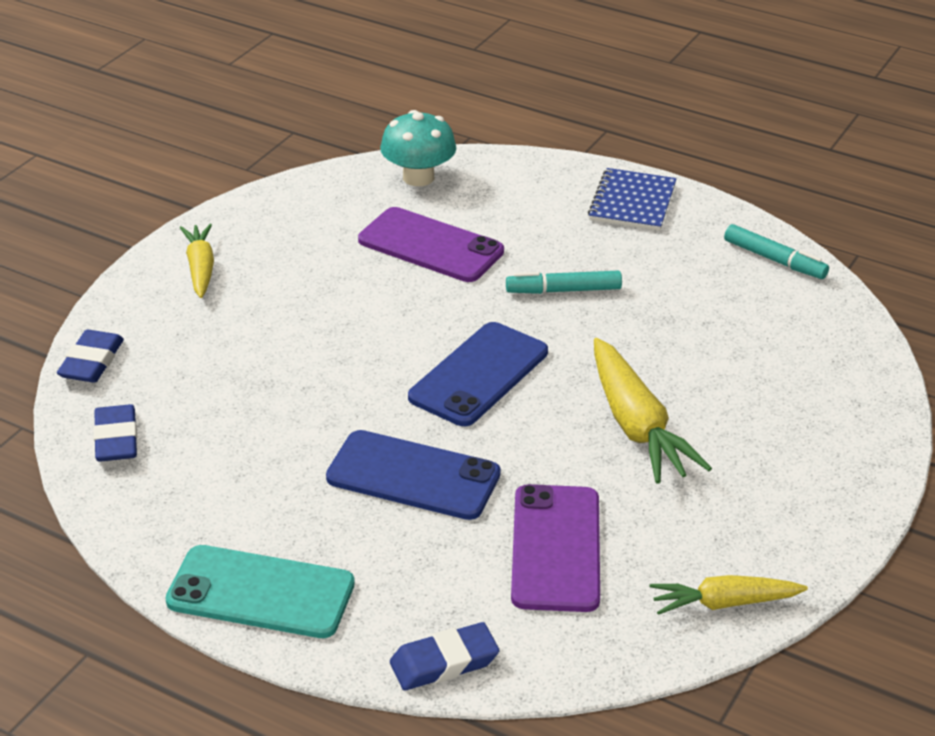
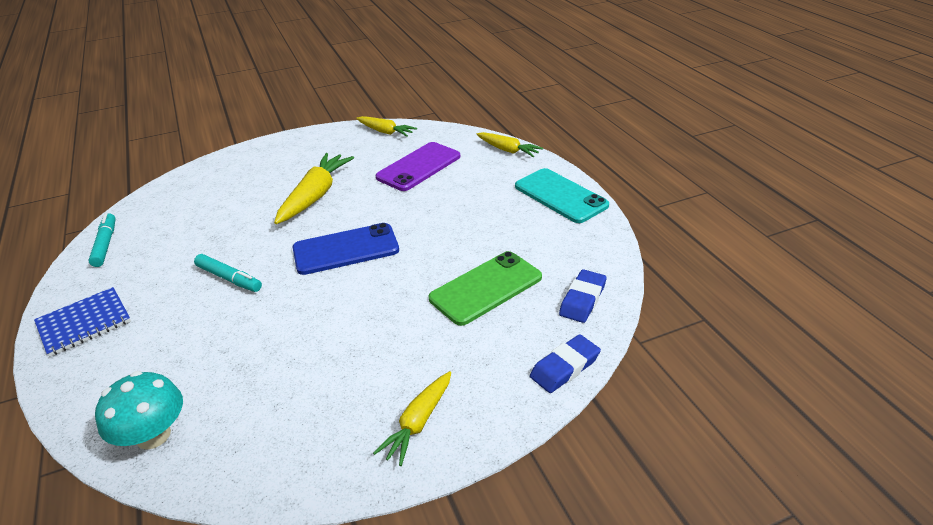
camera: 140 degrees left, 0 degrees up
blue phone [326,430,501,520] -> none
purple phone [358,207,504,282] -> none
blue eraser [390,622,499,690] -> yellow carrot [476,132,543,157]
none -> green phone [428,251,542,326]

